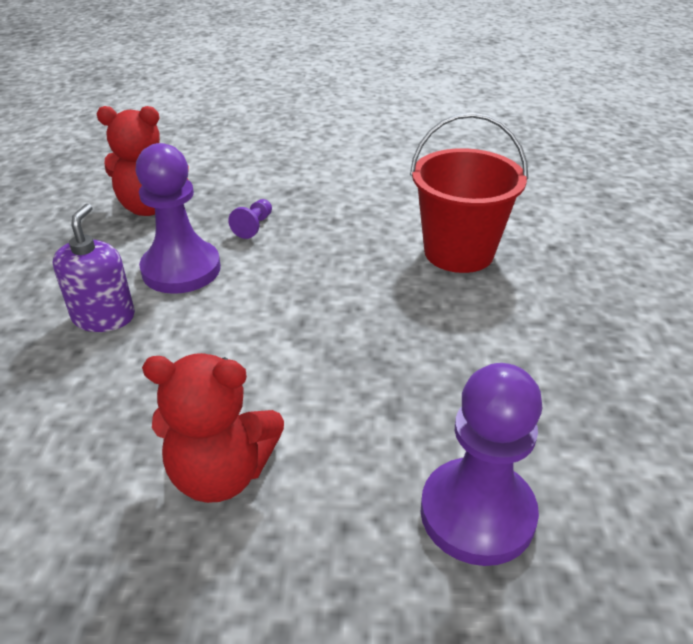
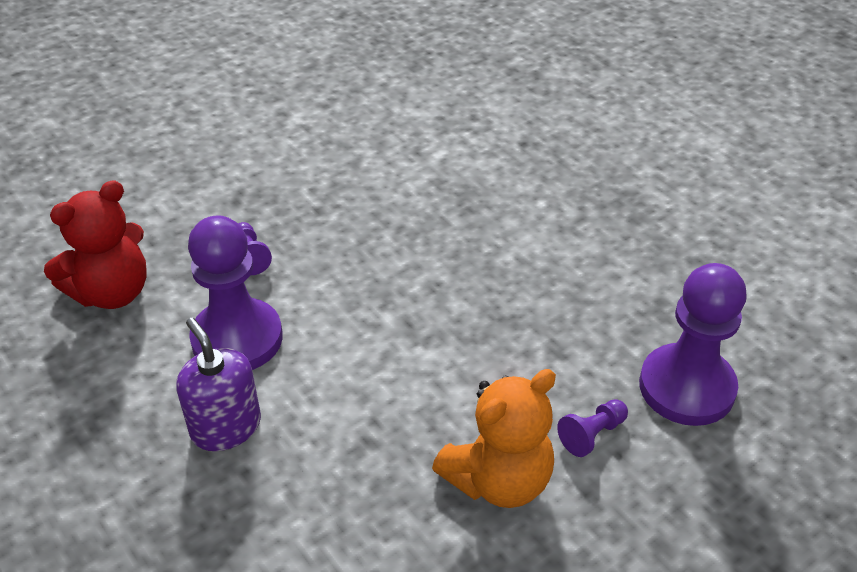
camera: 40 degrees left, 5 degrees up
red teddy bear [142,353,284,503] -> orange teddy bear [432,369,556,508]
red bucket [410,113,528,273] -> none
none -> purple pawn [557,399,628,457]

